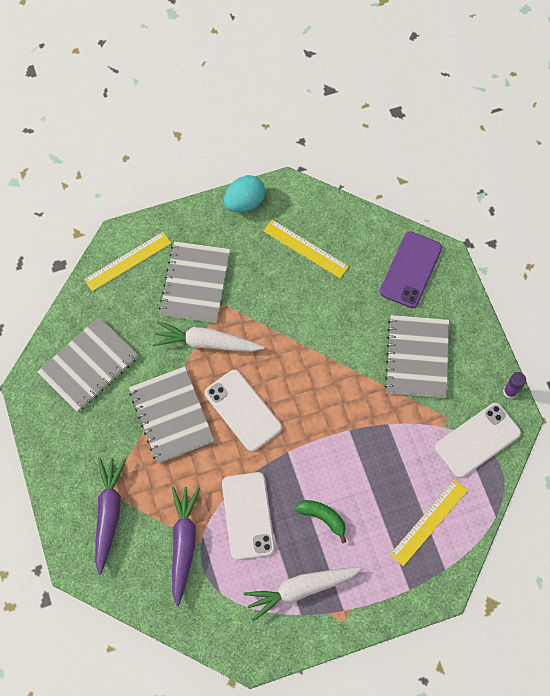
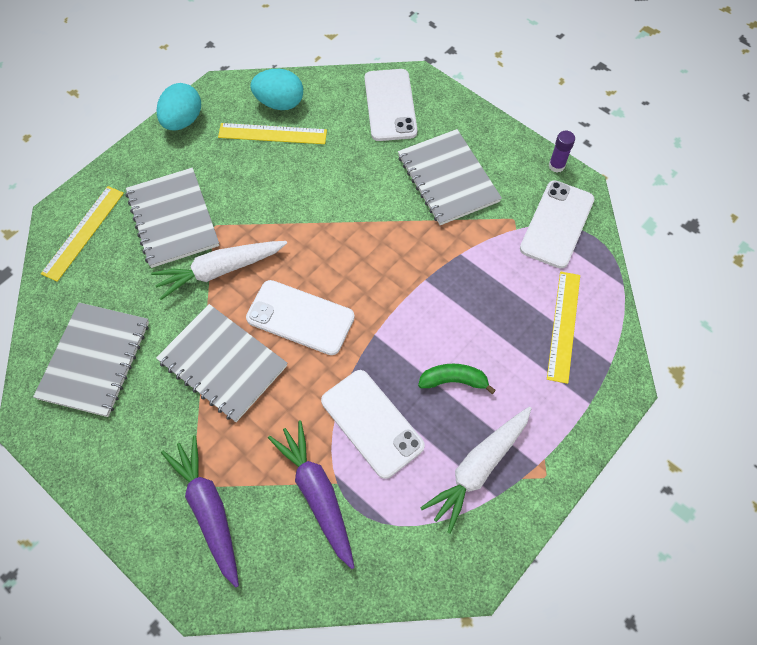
camera: 30 degrees left, 5 degrees down
purple phone [380,231,442,308] -> white phone [365,69,418,141]
none -> turquoise egg [251,69,303,110]

